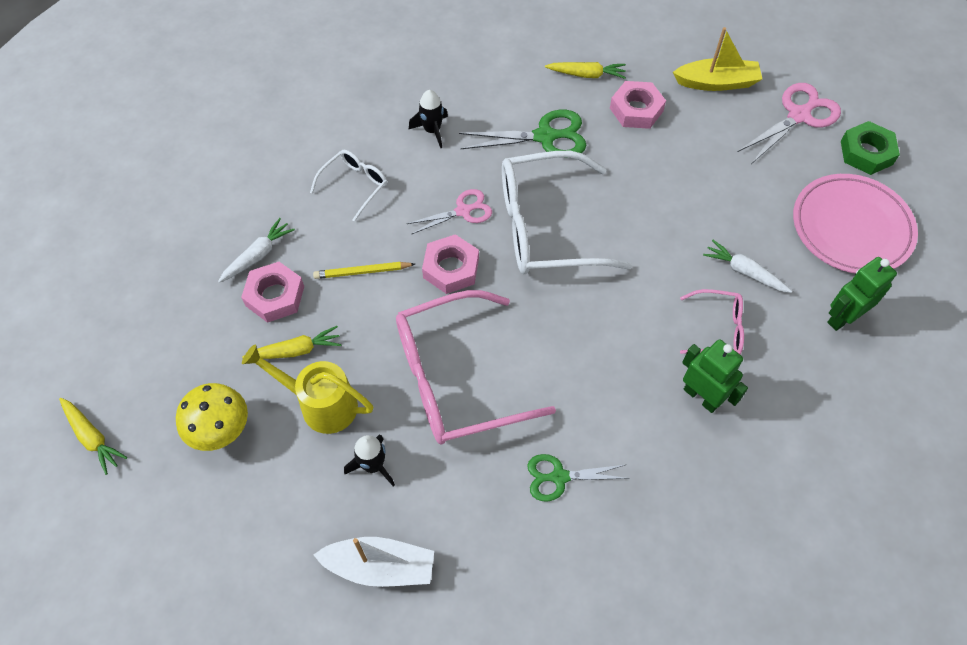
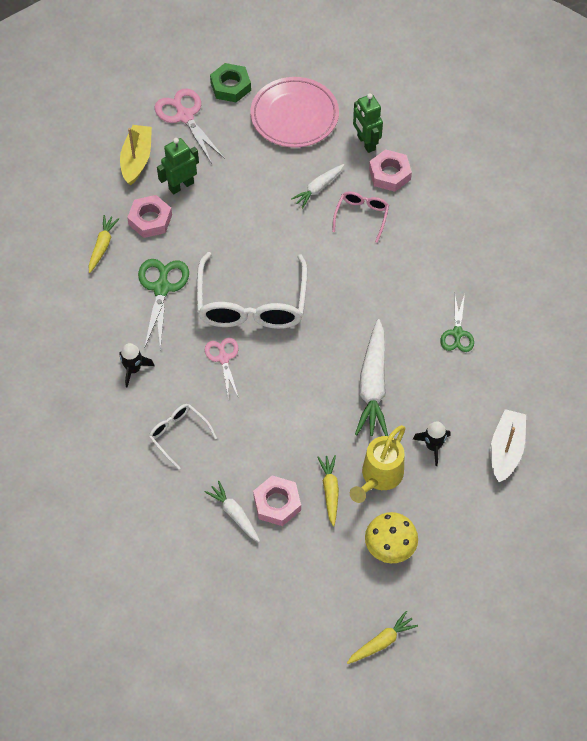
camera: 80 degrees left, 0 degrees up
yellow pencil [313,262,415,279] -> none
pink glasses [396,290,556,444] -> white carrot [355,319,388,436]
pink nut [422,234,479,294] -> pink nut moved to [369,149,412,192]
green robot [682,339,748,413] -> green robot moved to [157,138,199,194]

